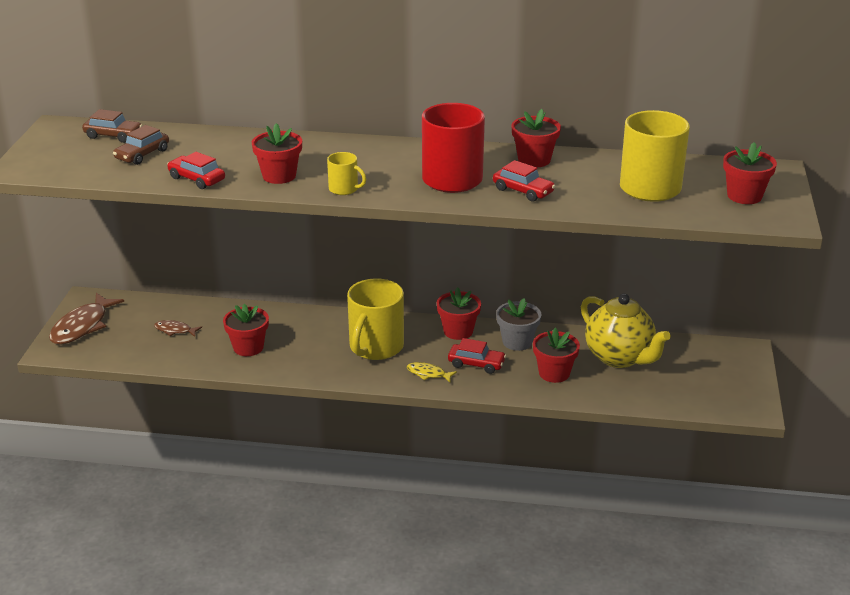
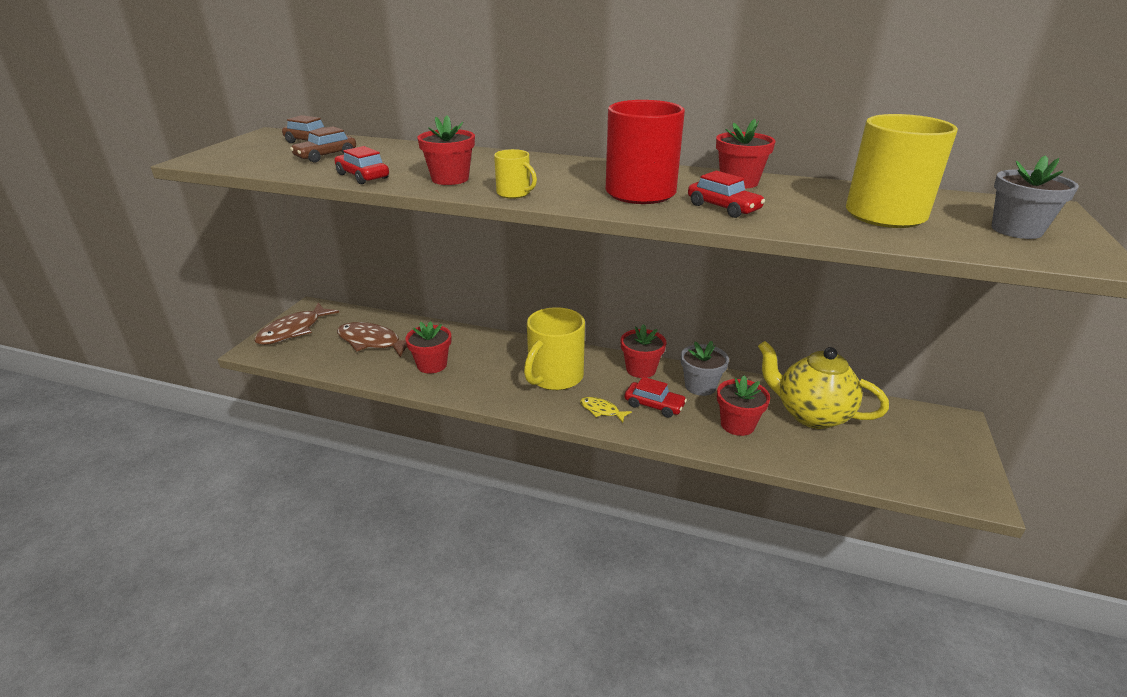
camera: 10 degrees right, 0 degrees up
brown fish [154,320,202,337] -> brown fish [337,322,407,357], size x1.95
yellow teapot [581,294,671,368] -> yellow teapot turned 150 degrees clockwise [758,341,889,429]
red flower pot [723,142,777,204] -> grey flower pot [992,155,1079,239]

